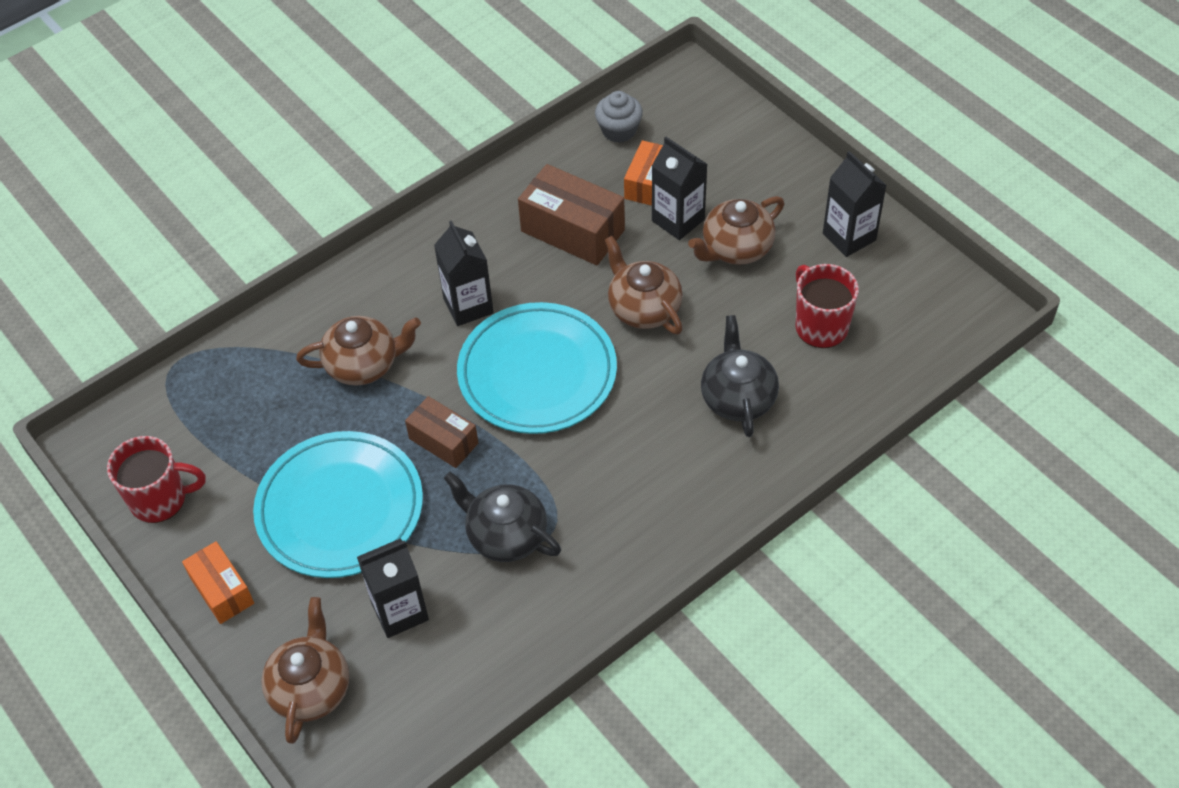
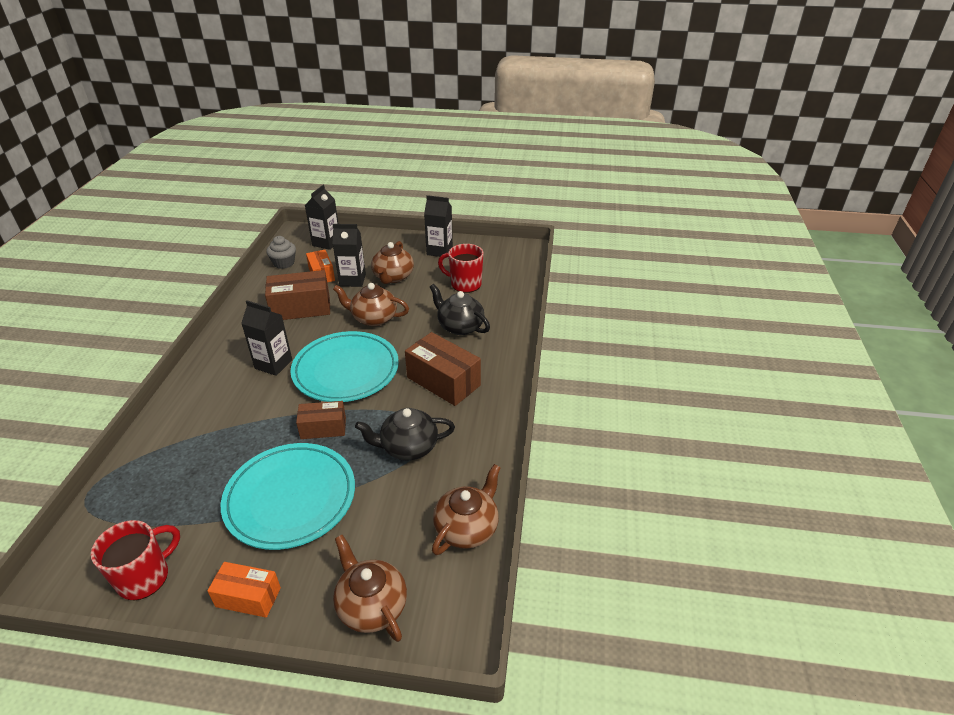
camera: 45 degrees left, 15 degrees down
brown teapot [296,316,421,386] -> brown teapot moved to [432,464,501,555]
black carton [357,539,429,638] -> black carton moved to [304,185,339,250]
none -> brown box [405,332,481,406]

